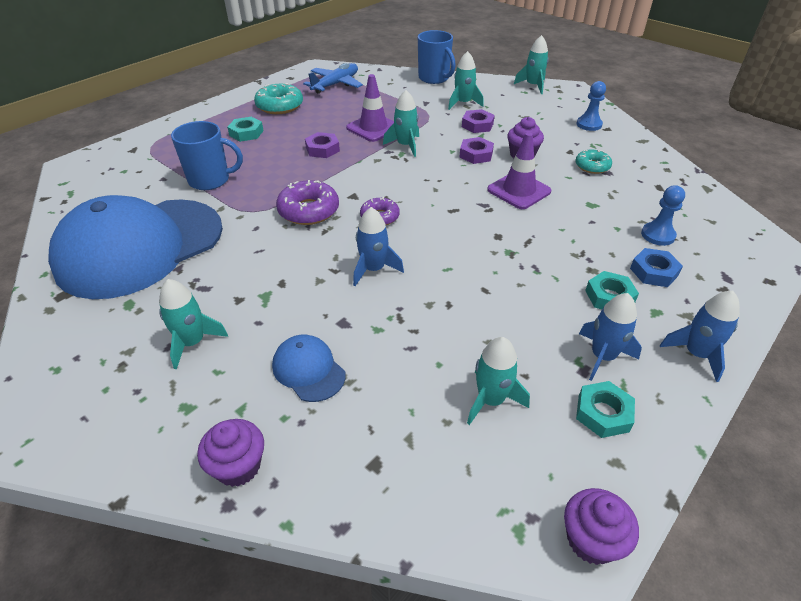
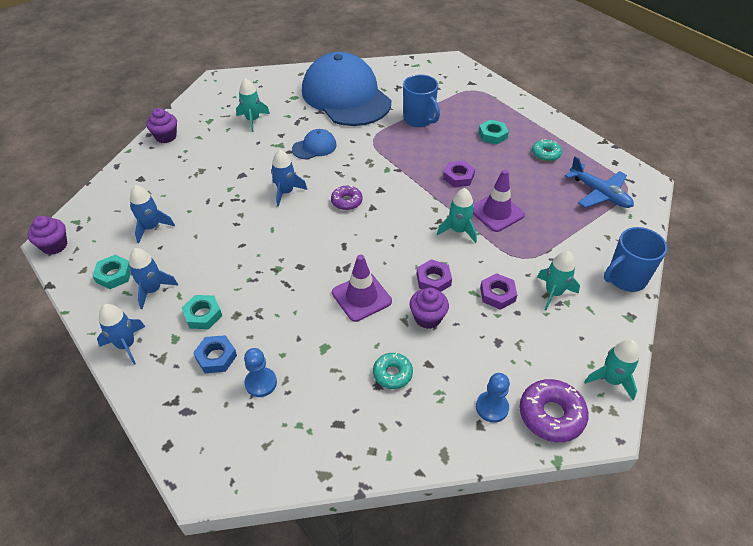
camera: 100 degrees right, 5 degrees up
blue mug [171,121,243,190] -> blue mug turned 45 degrees counterclockwise [403,75,440,127]
turquoise donut [254,83,303,114] -> turquoise donut [532,139,562,162], size x0.63
blue cap [272,334,346,402] -> blue cap moved to [292,129,337,160]
purple donut [276,180,339,225] -> purple donut moved to [520,379,588,442]
turquoise rocket [467,337,530,425] -> blue rocket [130,185,175,243]

